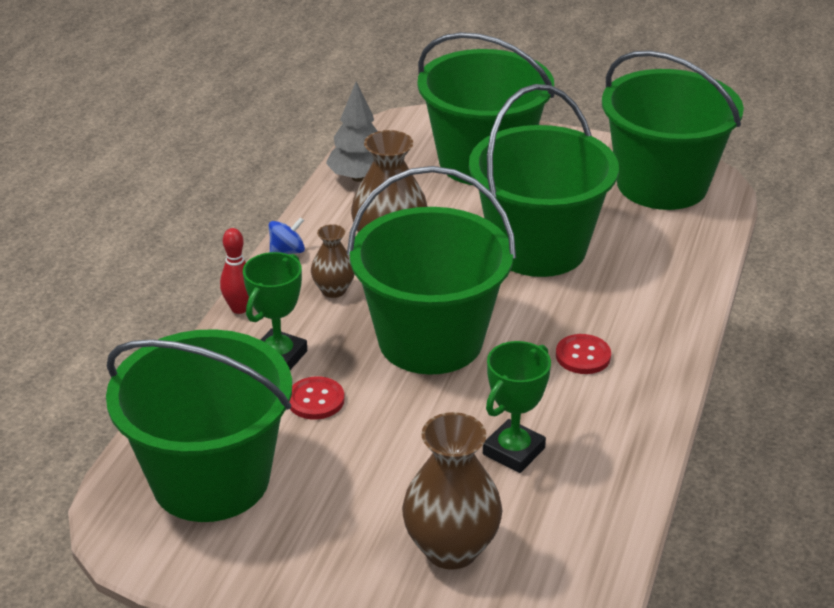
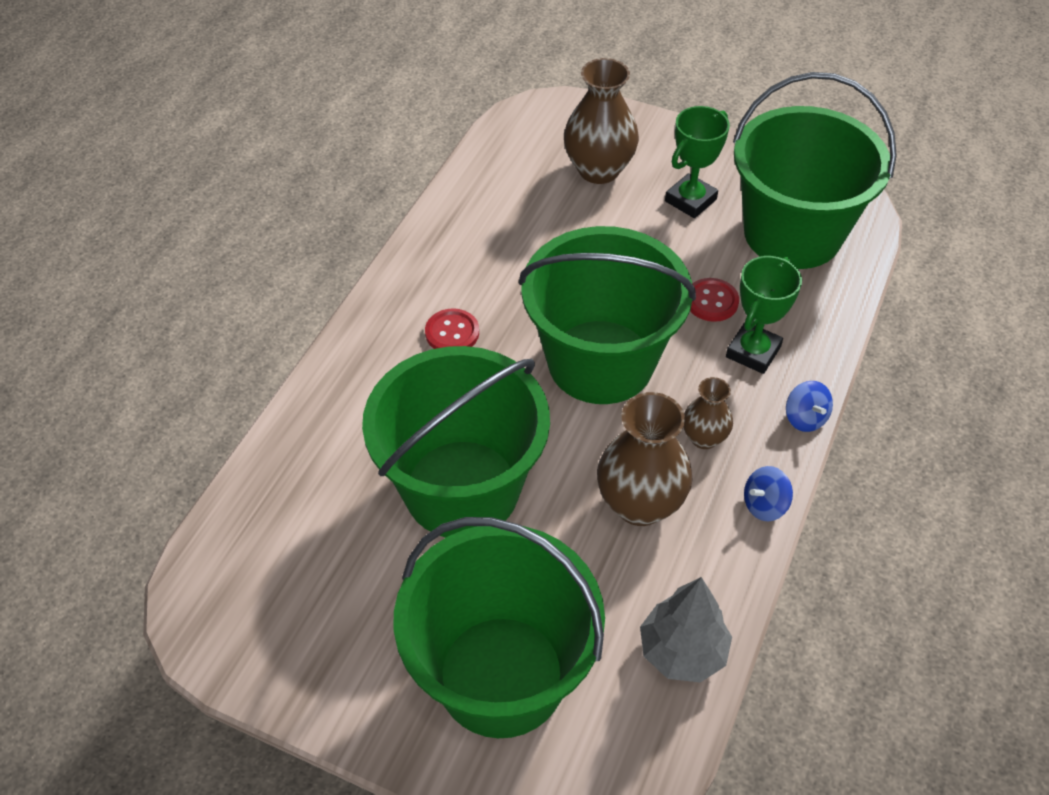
camera: 175 degrees left, 15 degrees up
red bowling pin [220,228,249,314] -> blue spinning top [786,381,833,432]
green trophy [483,341,551,473] -> green trophy moved to [665,106,730,218]
green bucket [602,50,744,210] -> none

